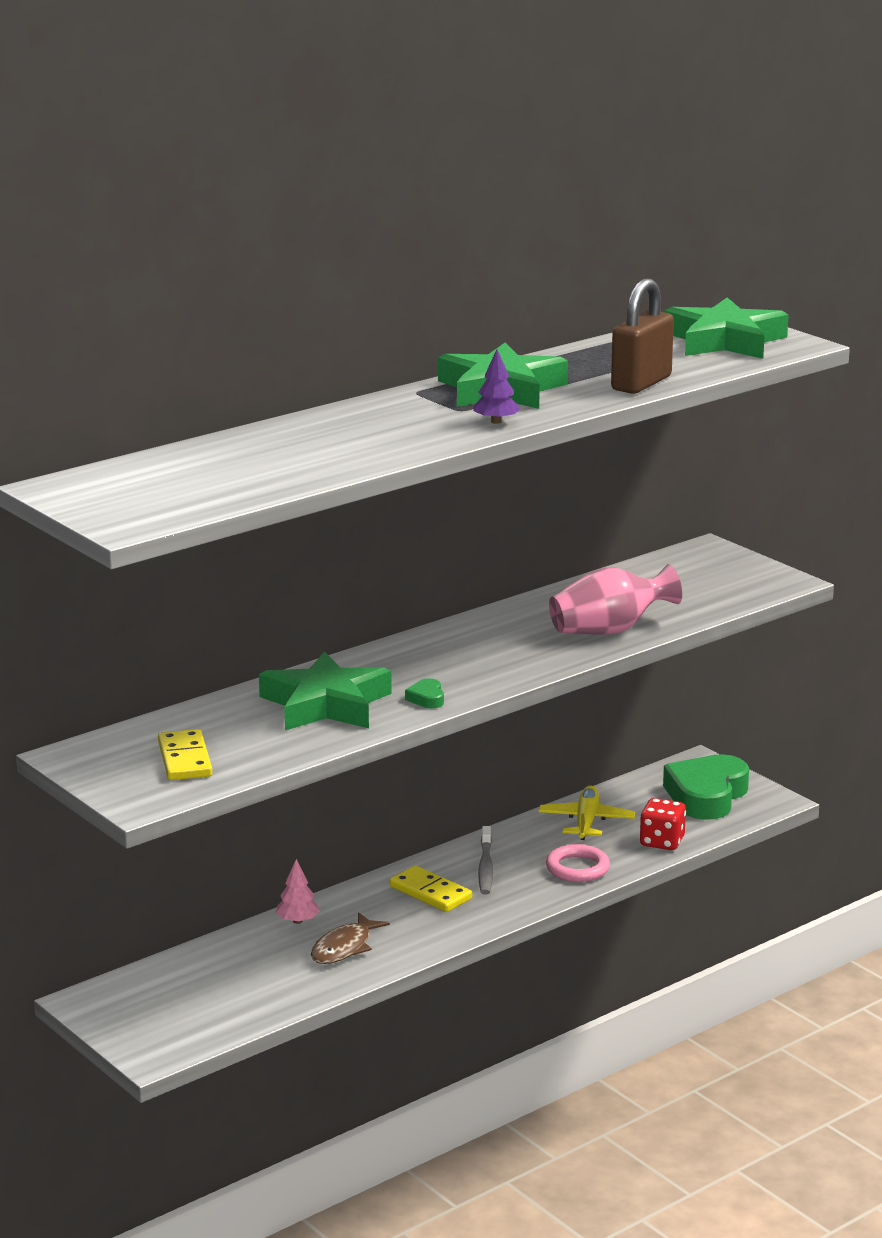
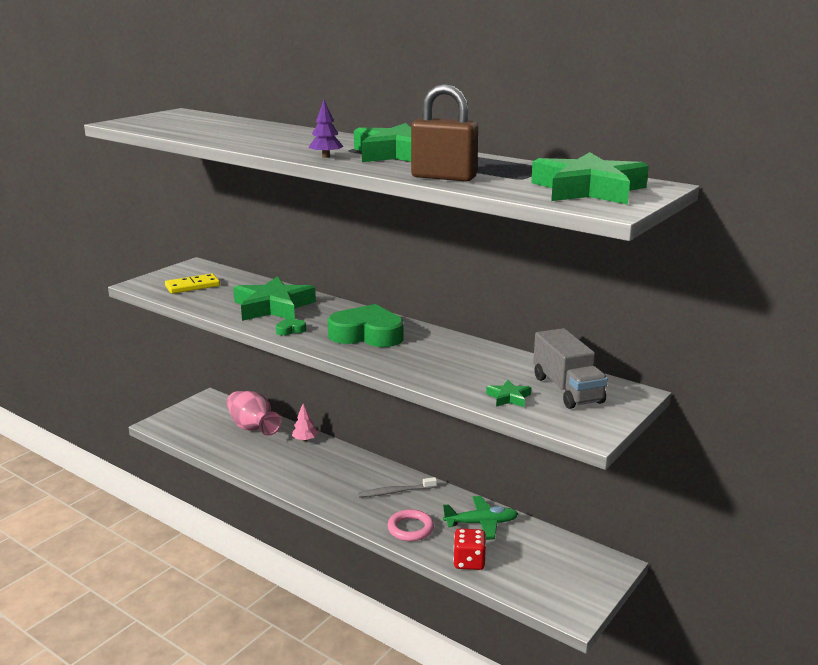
camera: 75 degrees right, 0 degrees up
brown fish [311,912,390,964] -> none
yellow domino [390,865,472,912] -> none
yellow plane [539,786,635,840] -> green plane [443,496,519,540]
pink vase [549,564,682,635] -> pink vase moved to [227,391,281,436]
green heart [663,754,749,820] -> green heart moved to [327,304,404,347]
none -> green star [486,380,531,407]
none -> grey truck [533,328,608,409]

